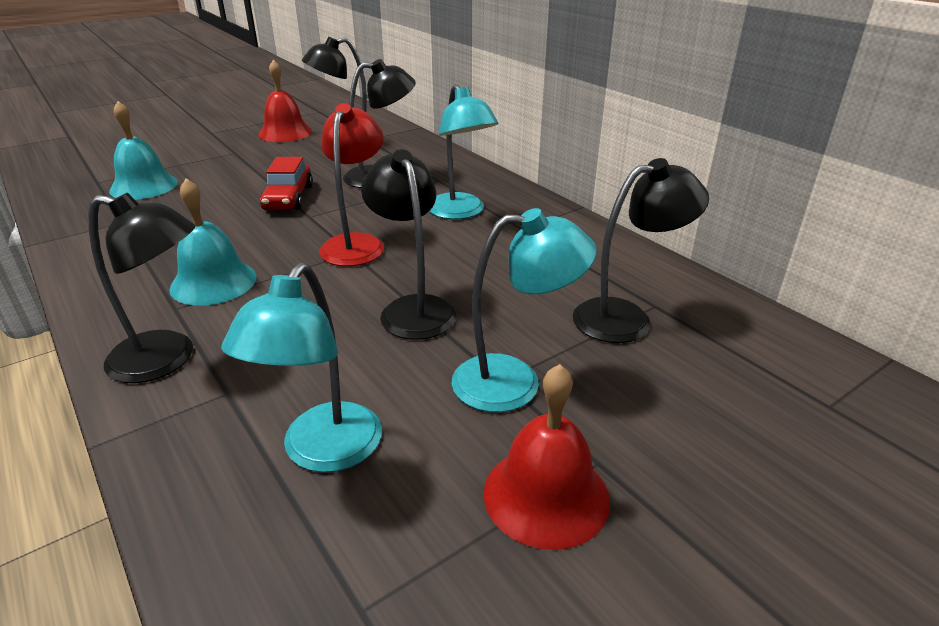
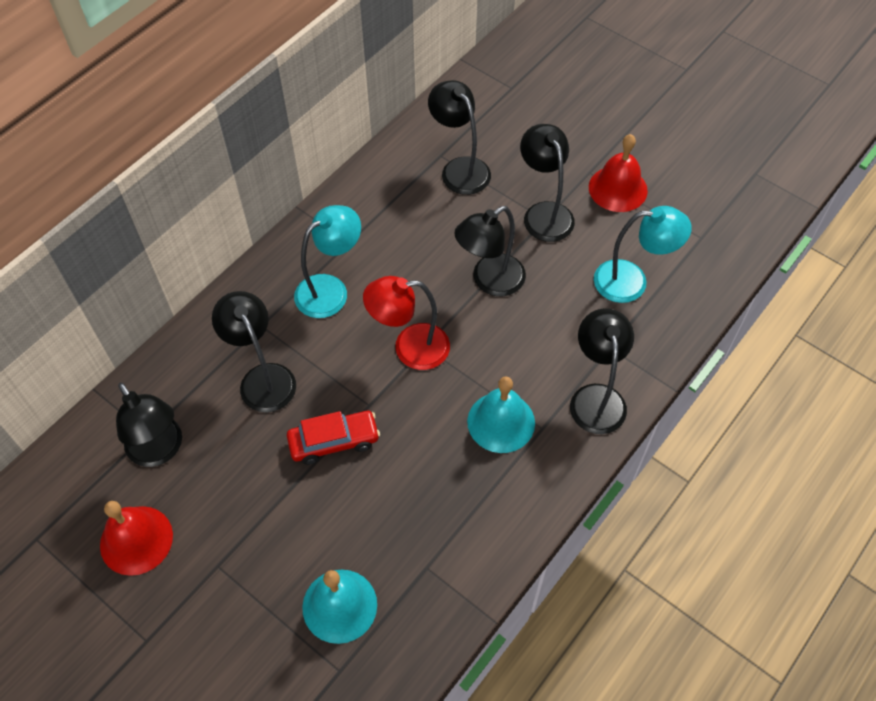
camera: 105 degrees left, 25 degrees up
turquoise lamp [452,208,597,412] -> black lamp [520,124,575,242]

